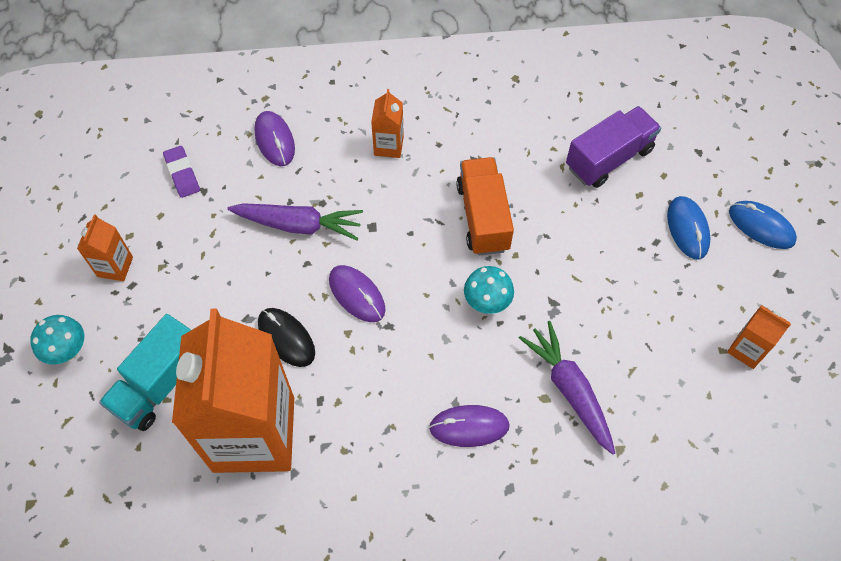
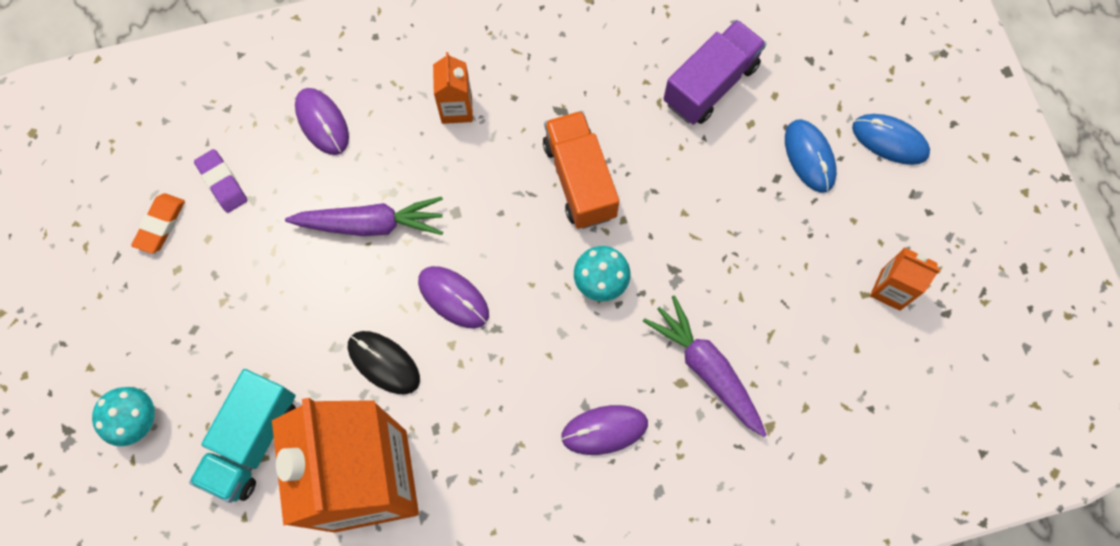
camera: 10 degrees left, 10 degrees up
orange carton [77,214,133,281] -> none
none -> orange eraser [131,193,185,254]

